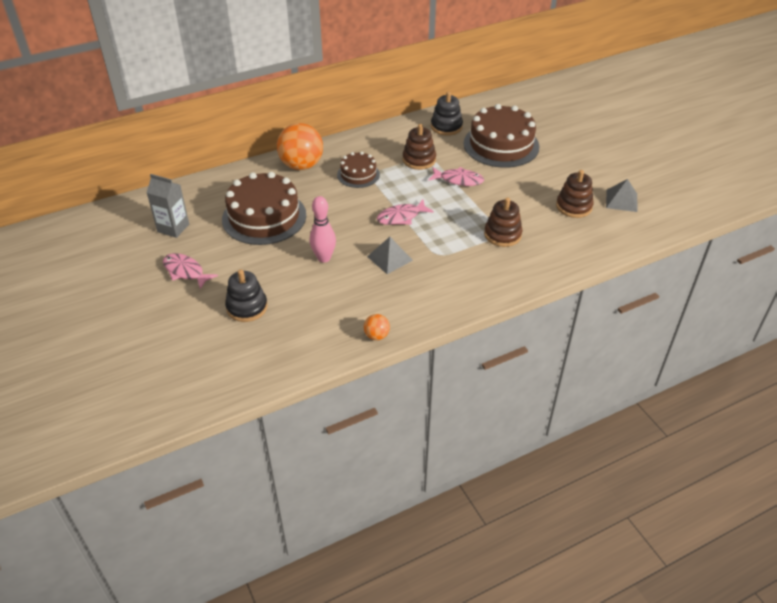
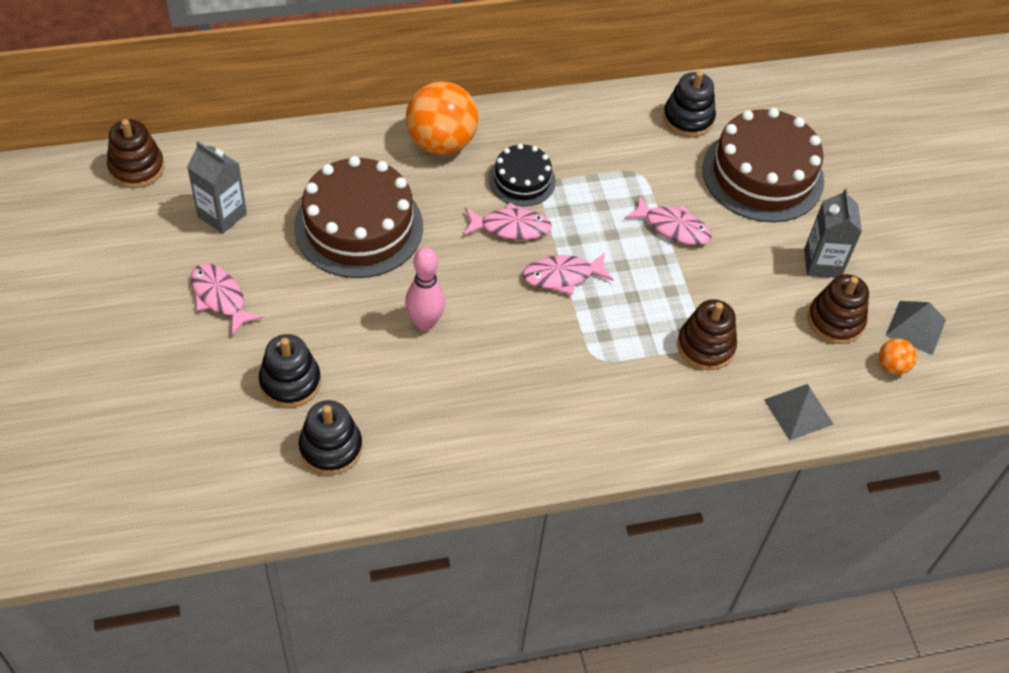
camera: 10 degrees right, 10 degrees up
brown cake [337,152,380,188] -> black cake [489,144,556,206]
orange ball [364,314,390,340] -> orange ball moved to [879,338,917,375]
grey pyramid [367,237,413,274] -> grey pyramid moved to [764,384,834,441]
brown stacking toy [403,124,436,170] -> brown stacking toy moved to [107,119,164,188]
none -> black stacking toy [299,400,362,475]
none -> pink fish [464,202,552,240]
none -> grey carton [804,188,862,278]

